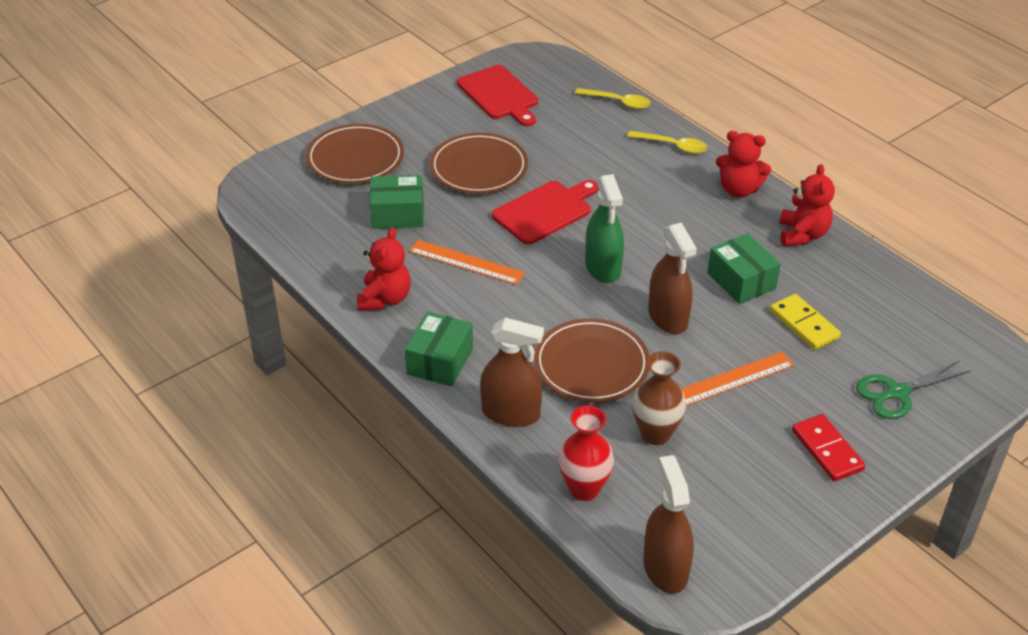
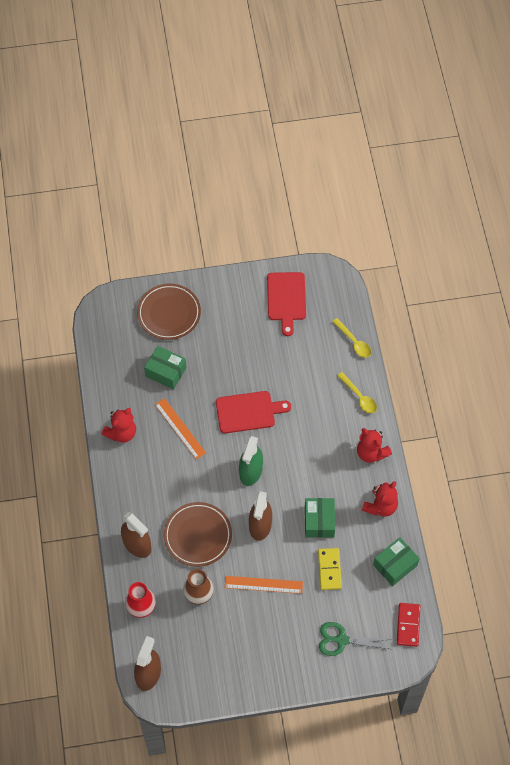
camera: 30 degrees right, 20 degrees up
green box [405,312,473,387] -> green box moved to [373,537,420,586]
brown plate [430,133,528,194] -> none
red domino [792,414,865,481] -> red domino moved to [397,603,420,647]

